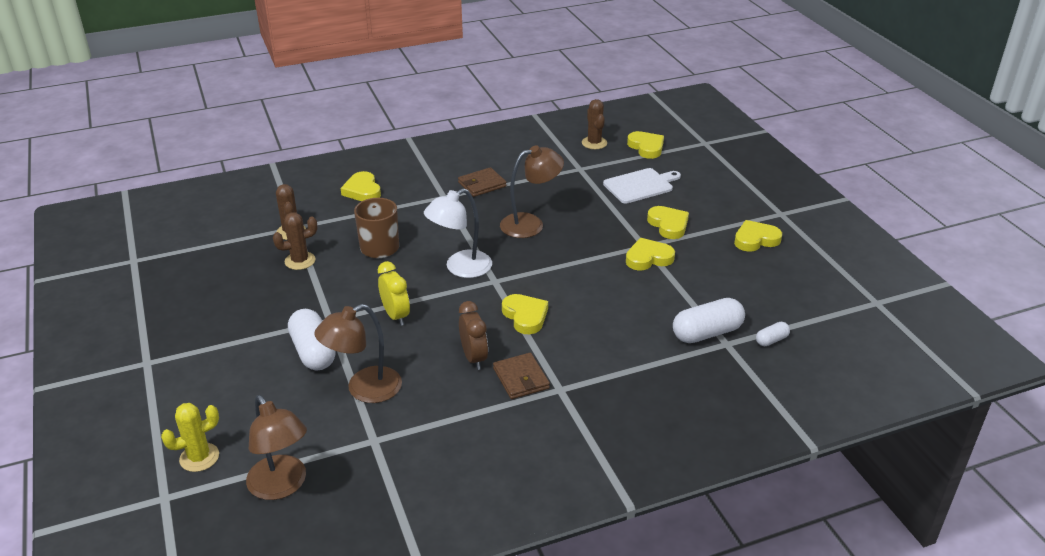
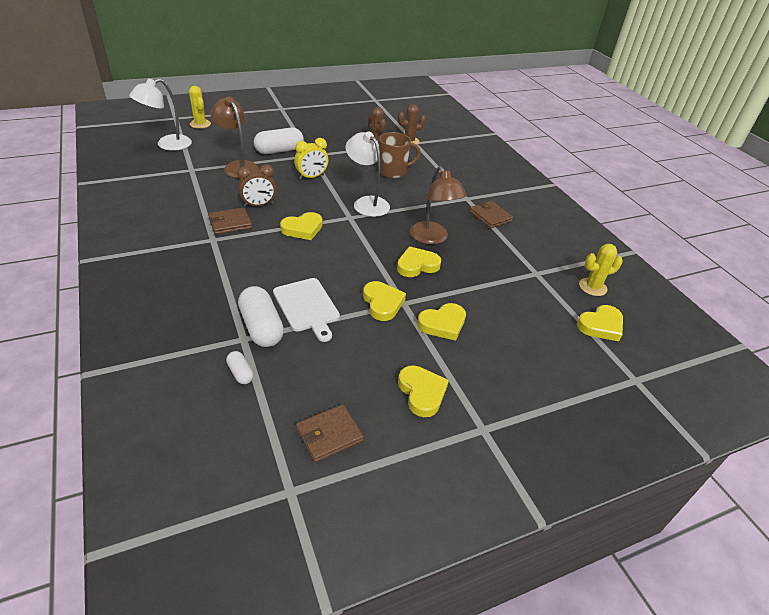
camera: 85 degrees right, 5 degrees up
brown lamp [246,395,307,500] -> white lamp [129,78,192,151]
yellow heart [341,171,381,201] -> yellow heart moved to [397,246,441,277]
brown cactus [582,99,607,149] -> yellow cactus [579,244,623,296]
white cutting board [603,168,681,203] -> white cutting board moved to [273,278,340,342]
none -> brown wallet [296,404,364,462]

